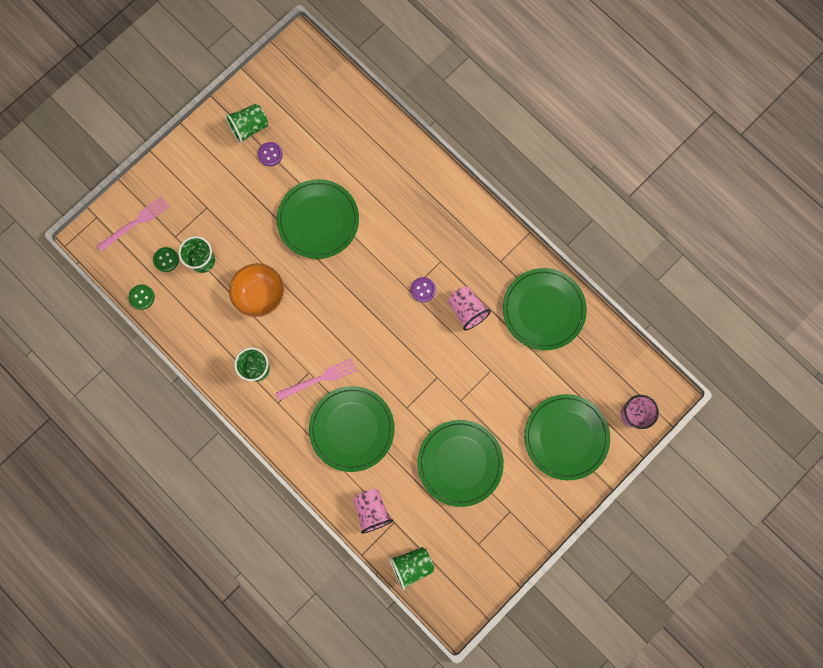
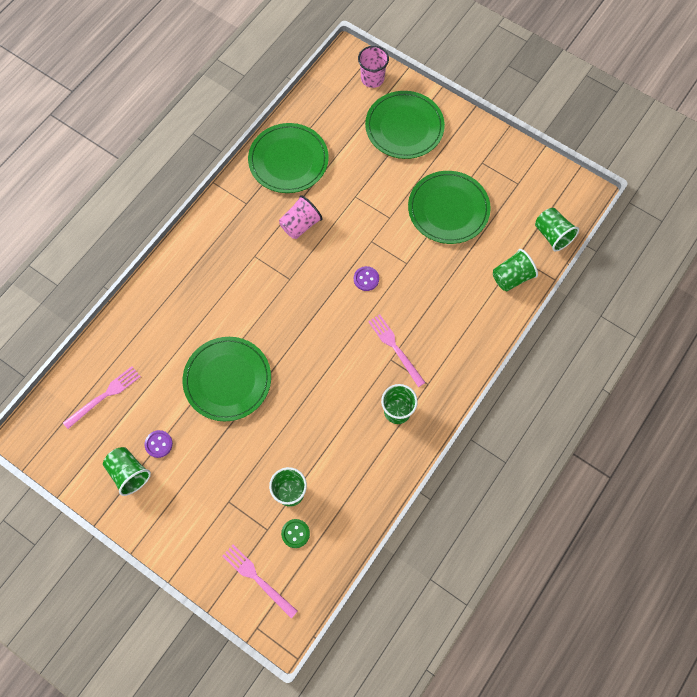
camera: 100 degrees left, 10 degrees down
green button [129,284,155,310] -> none
orange bowl [229,263,284,317] -> none
green plate [309,386,395,472] -> none
pink cup [353,489,393,534] -> green cup [493,249,538,291]
purple button [411,277,436,302] -> purple button moved to [354,266,379,291]
none -> pink fork [63,366,141,429]

